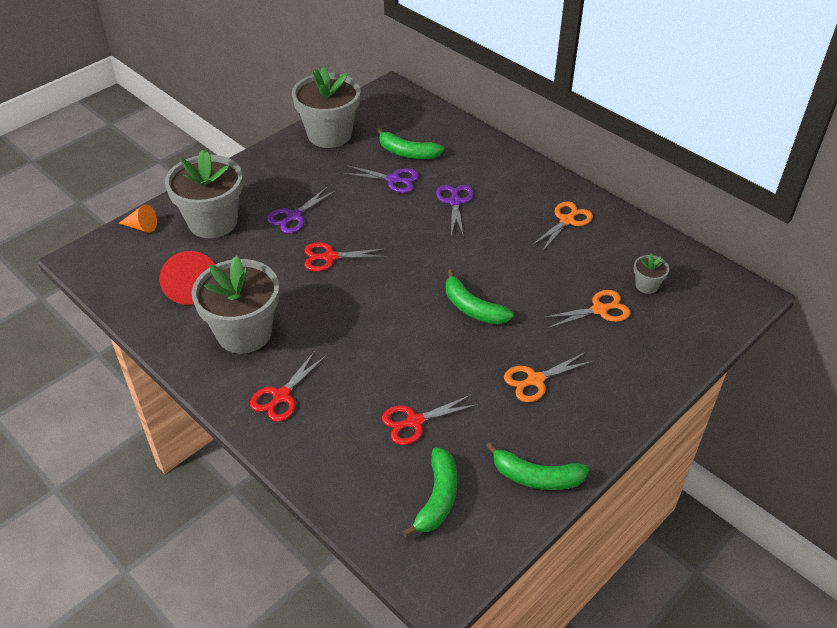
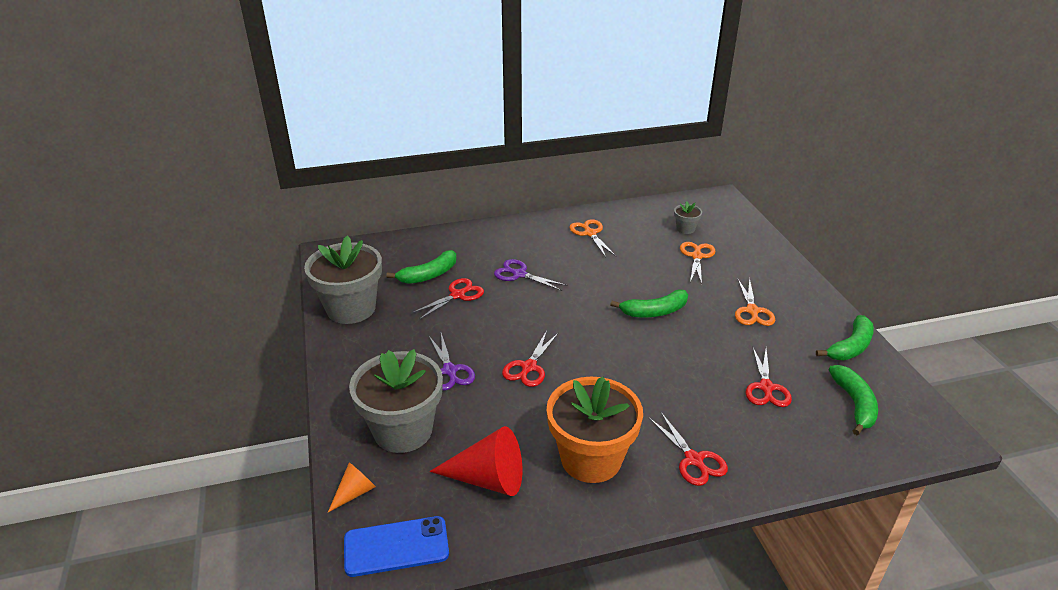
camera: 60 degrees left, 10 degrees down
grey flower pot [192,255,279,353] -> orange flower pot [547,377,643,483]
purple scissors [343,165,419,193] -> red scissors [411,278,484,320]
green banana [402,447,457,538] -> green banana turned 45 degrees clockwise [829,365,878,435]
none -> blue phone [344,516,449,577]

